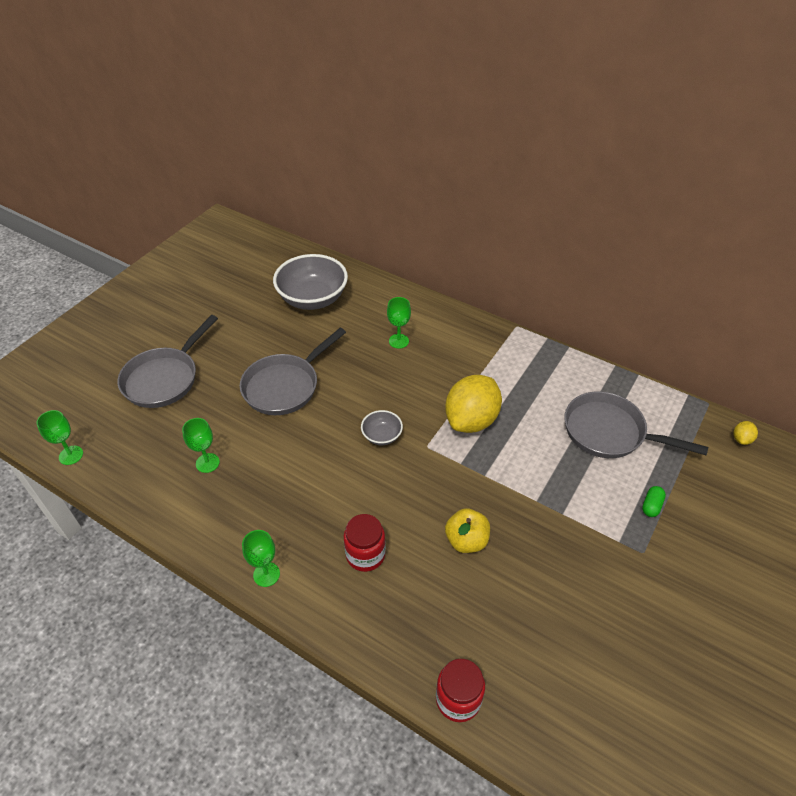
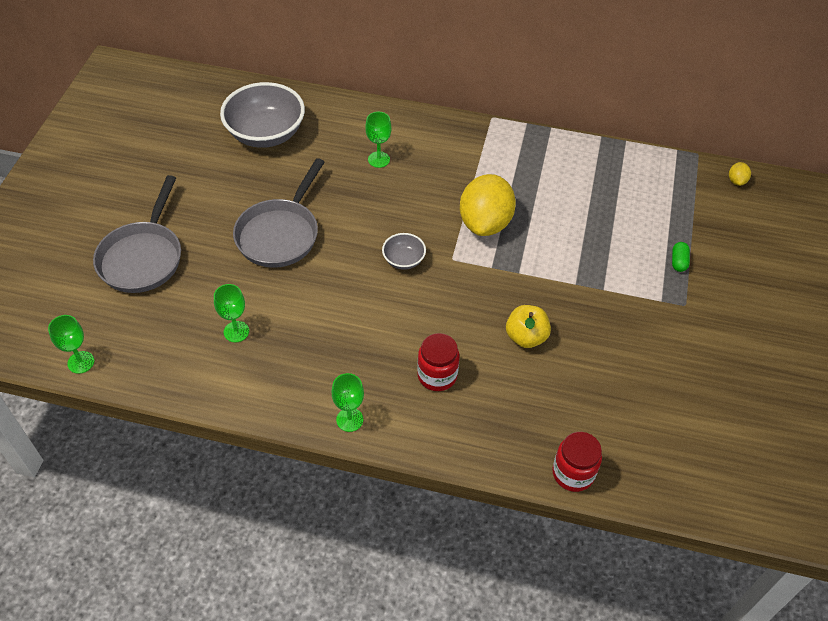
camera: 20 degrees left, 5 degrees up
grey pan [565,391,708,458] -> none

